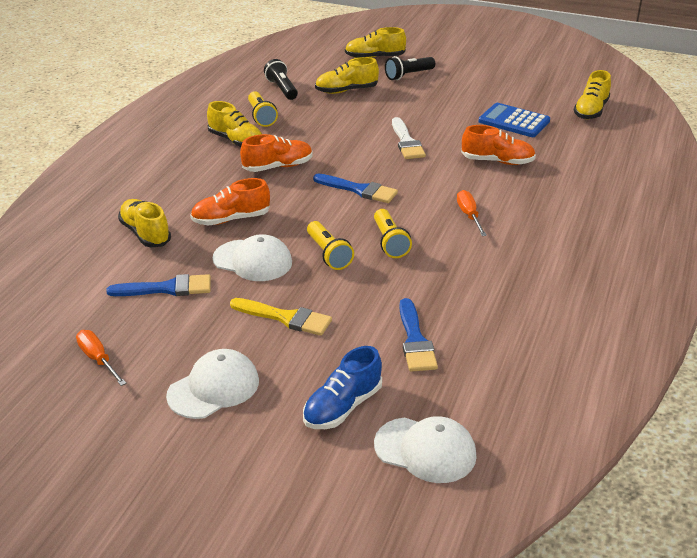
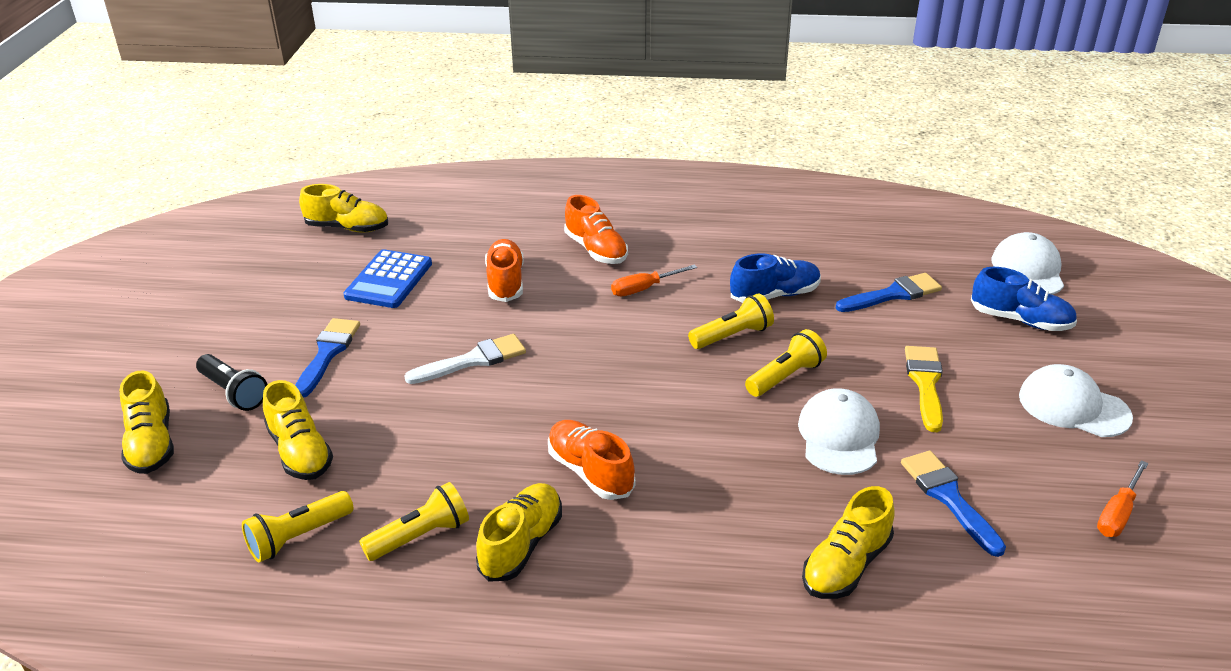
camera: 105 degrees left, 0 degrees up
orange shoe [190,178,270,226] -> orange shoe moved to [564,195,628,264]
black flashlight [264,59,298,100] -> yellow flashlight [242,491,354,562]
blue brush [313,173,398,203] -> blue brush moved to [295,318,360,398]
none -> blue shoe [730,253,821,303]

